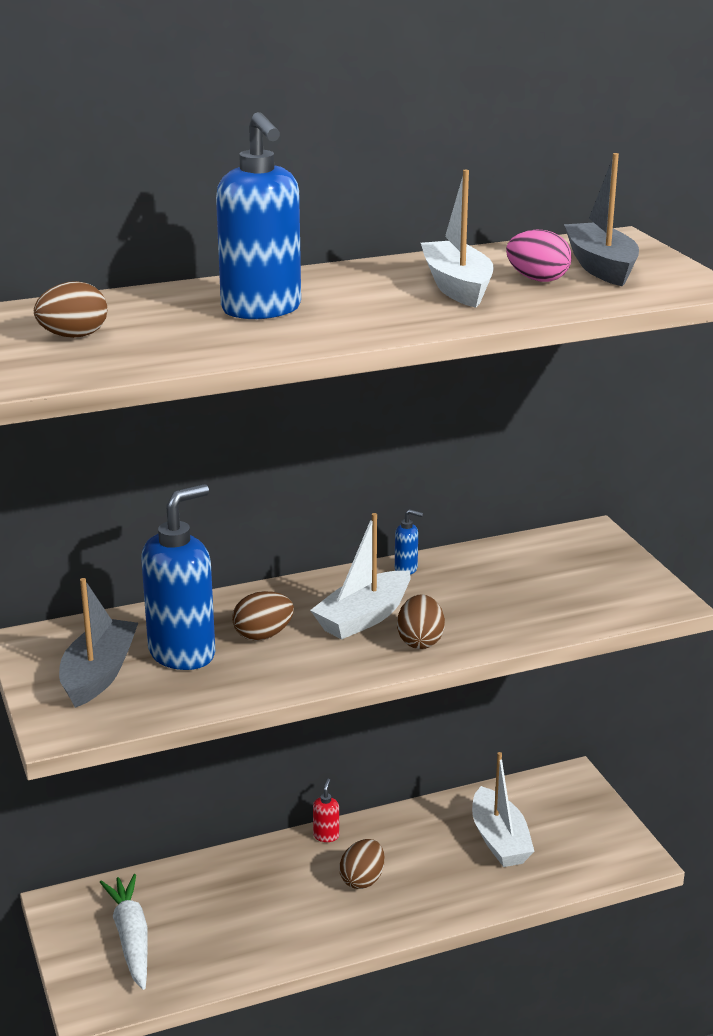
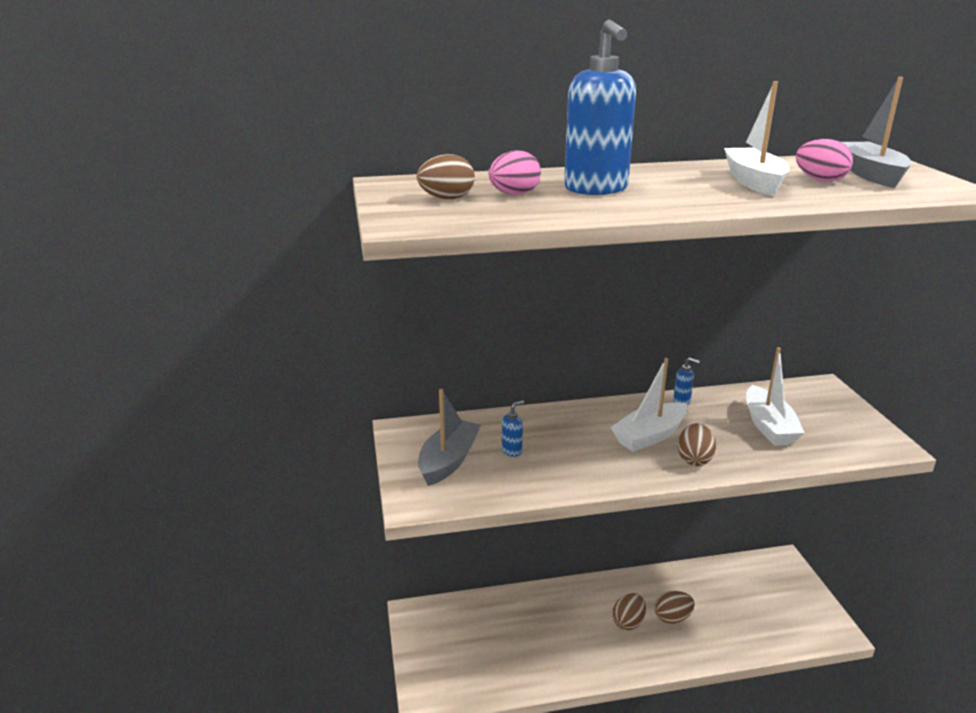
camera: 10 degrees right, 0 degrees up
white carrot [100,874,148,990] -> none
blue soap dispenser [141,484,215,670] -> blue soap dispenser [502,401,524,457], size x0.41
brown egg [232,591,294,641] -> brown egg moved to [655,591,694,624]
red soap dispenser [313,778,339,842] -> none
white boat [472,752,535,867] -> white boat moved to [746,347,805,446]
none -> pink egg [488,151,541,195]

